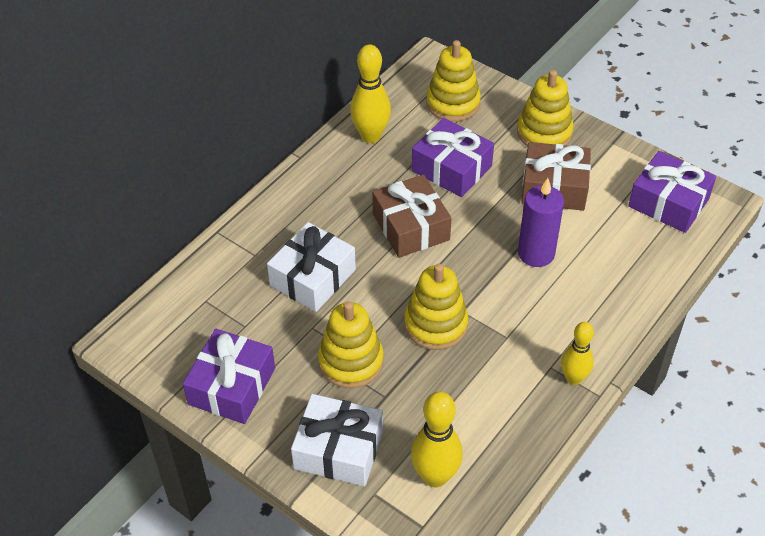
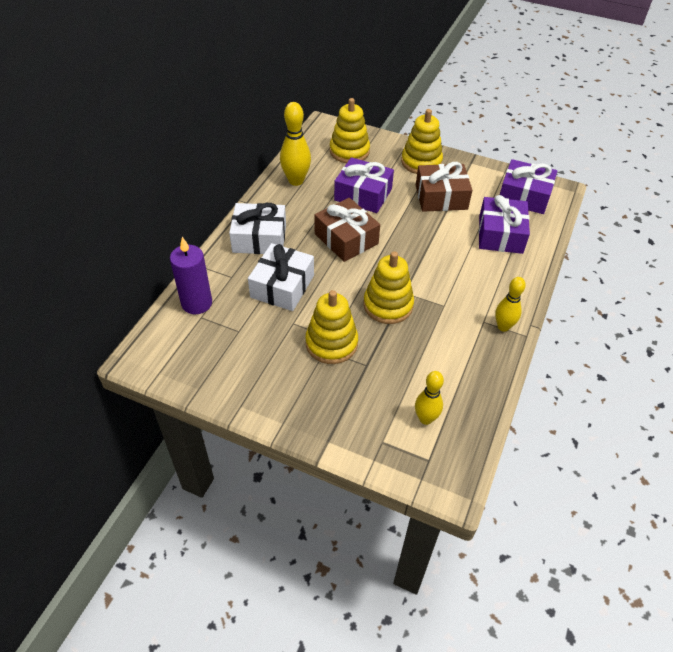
camera: 15 degrees left, 0 degrees up
purple gift [183,329,275,424] -> purple gift moved to [479,195,530,254]
white gift [291,394,383,486] -> white gift moved to [229,203,286,254]
yellow bowling pin [411,391,463,487] -> yellow bowling pin [415,371,444,425], size x0.66
purple candle [518,178,564,267] -> purple candle moved to [170,237,212,315]

